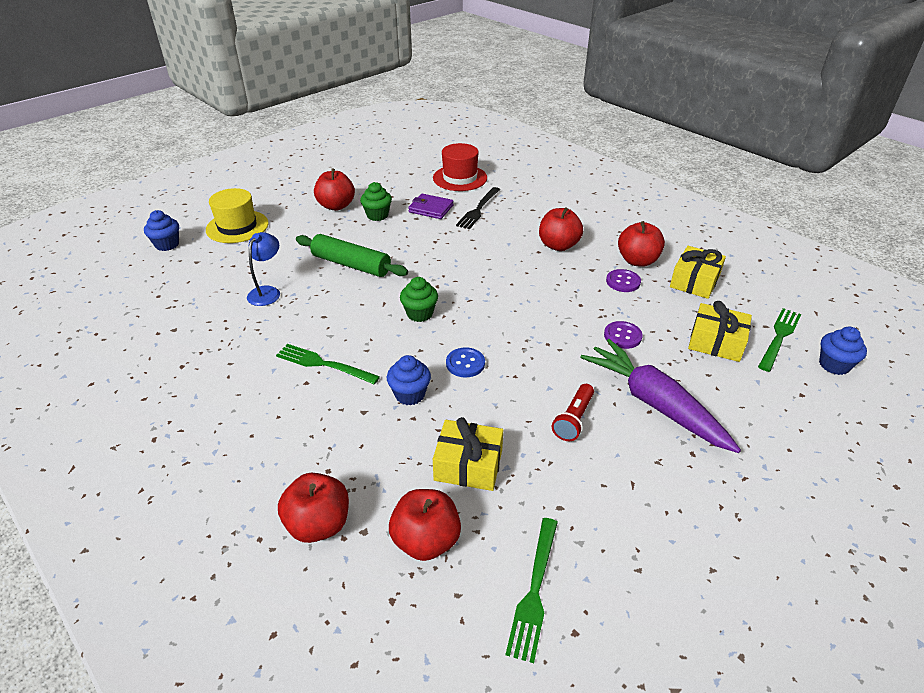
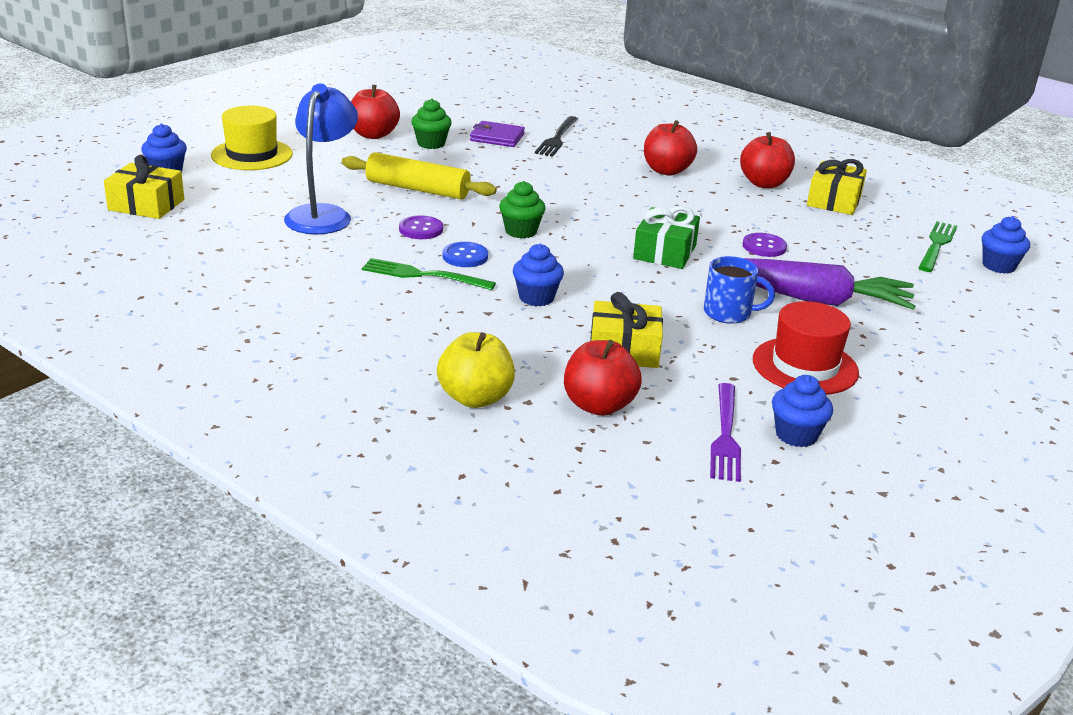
camera: 10 degrees left, 10 degrees down
blue lamp [247,232,280,306] -> blue lamp [284,83,358,234], size x1.60
red apple [278,473,349,543] -> yellow apple [437,332,515,408]
green rolling pin [296,234,408,277] -> yellow rolling pin [342,152,497,199]
red hat [433,143,487,191] -> red hat moved to [753,301,859,395]
blue button [446,347,485,377] -> blue button moved to [442,242,488,267]
green fork [506,518,558,663] -> purple fork [710,383,741,482]
red flashlight [552,384,594,441] -> blue mug [704,256,775,324]
purple carrot [580,339,741,453] -> purple carrot turned 150 degrees clockwise [710,258,915,310]
purple button [606,269,641,292] -> purple button moved to [399,215,443,239]
yellow gift [688,301,752,362] -> yellow gift moved to [104,155,184,219]
none -> green gift [633,206,700,269]
none -> blue cupcake [772,375,833,447]

